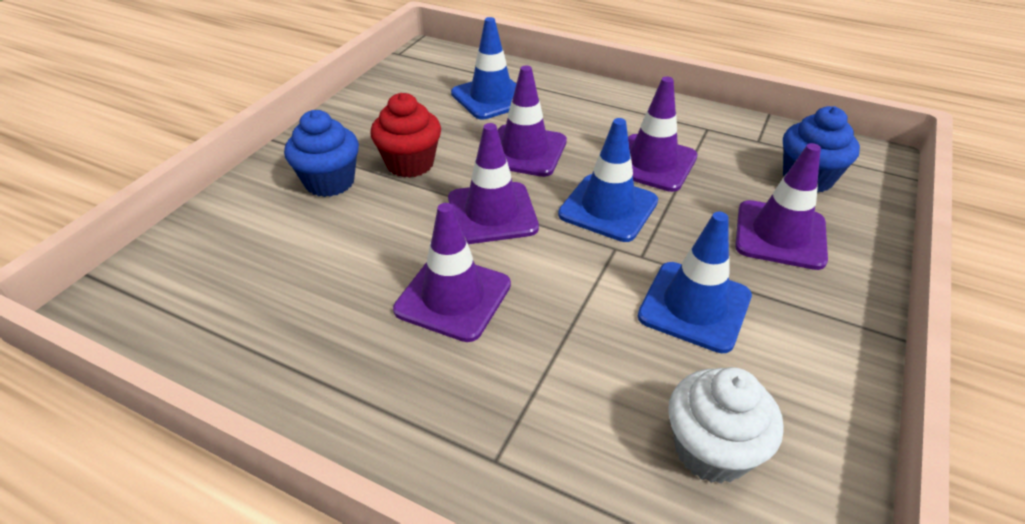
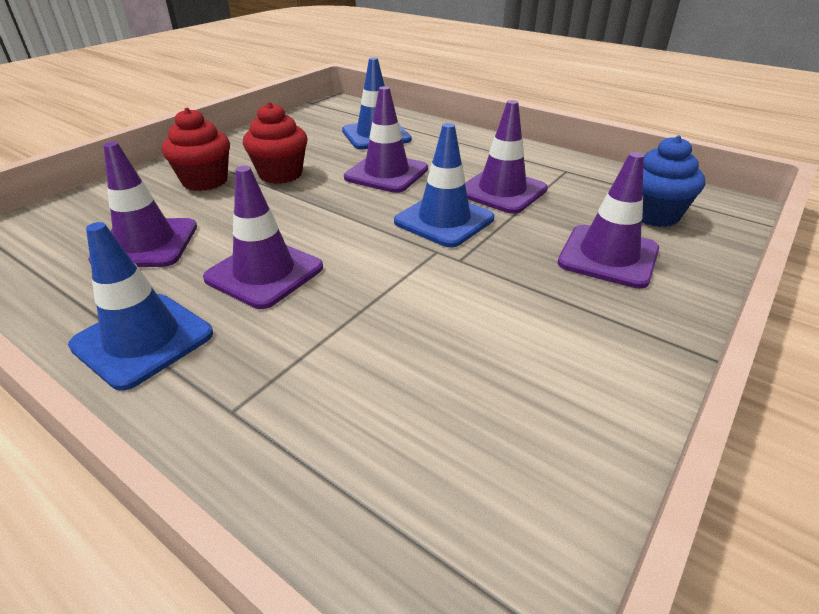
camera: 10 degrees right, 5 degrees down
blue cupcake [284,110,359,197] -> red cupcake [162,108,230,191]
purple traffic cone [448,123,539,244] -> purple traffic cone moved to [88,142,197,267]
blue traffic cone [638,212,752,353] -> blue traffic cone moved to [68,222,213,391]
white cupcake [668,367,784,484] -> none

